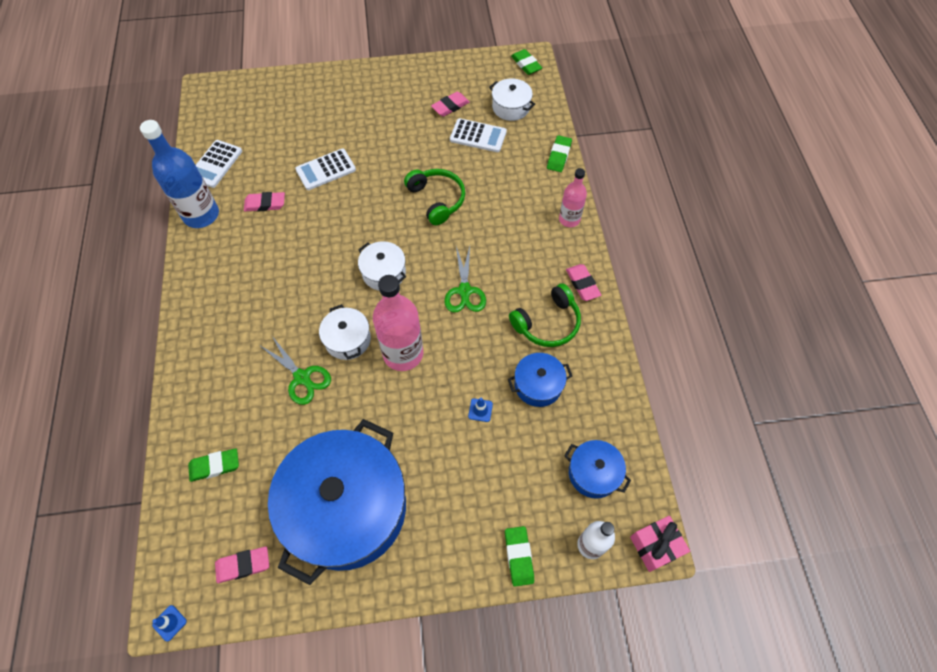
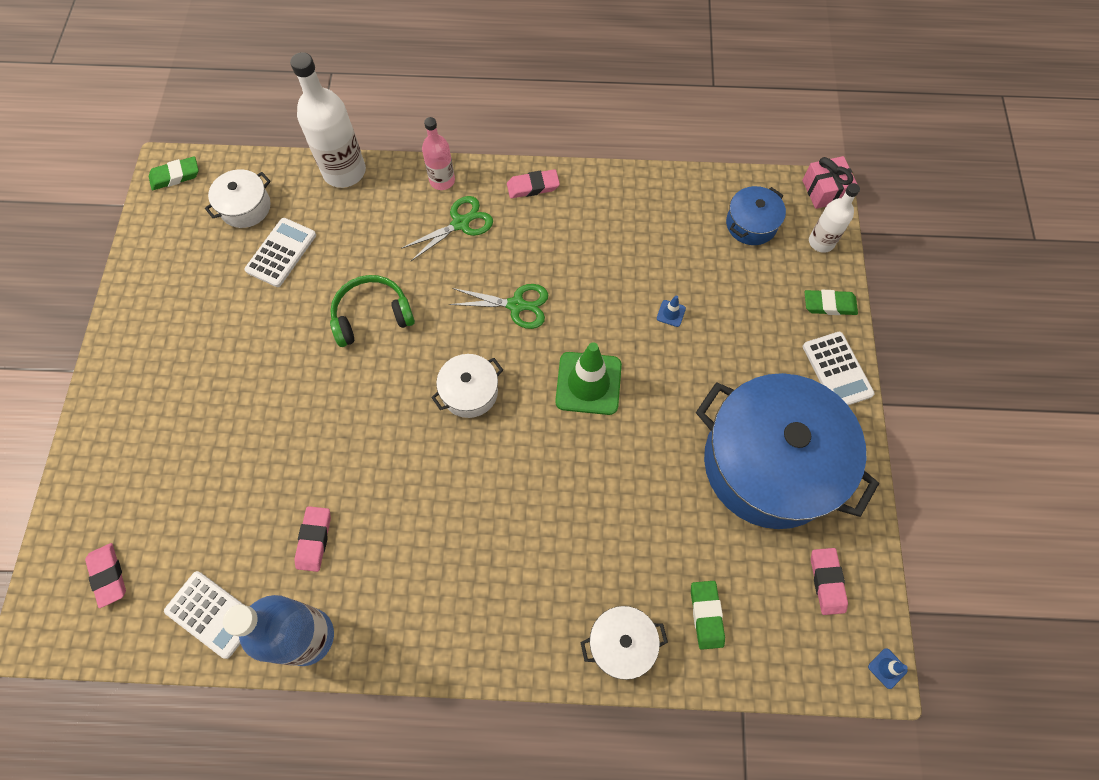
camera: 80 degrees left, 5 degrees up
green scissors [259,336,331,405] -> green scissors moved to [401,196,493,261]
white calculator [295,149,356,190] -> white calculator moved to [803,332,875,405]
white pot [319,304,371,360] -> white pot moved to [580,606,668,680]
pink bottle [373,275,423,371] -> green traffic cone [555,342,622,415]
pink eraser [431,92,470,117] -> pink eraser moved to [85,543,126,608]
blue pot [508,353,572,407] -> none
green headphones [509,283,581,347] -> none
green eraser [547,135,572,172] -> white bottle [290,52,366,188]

